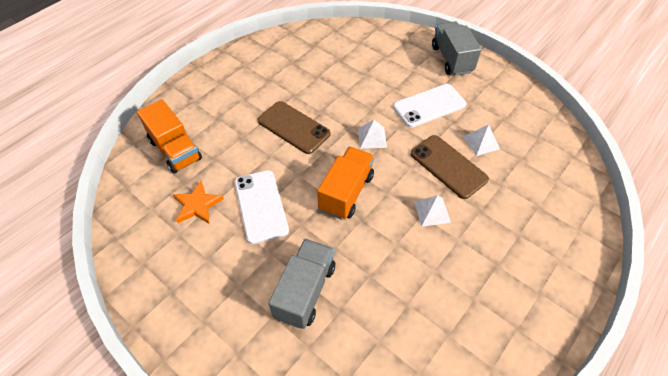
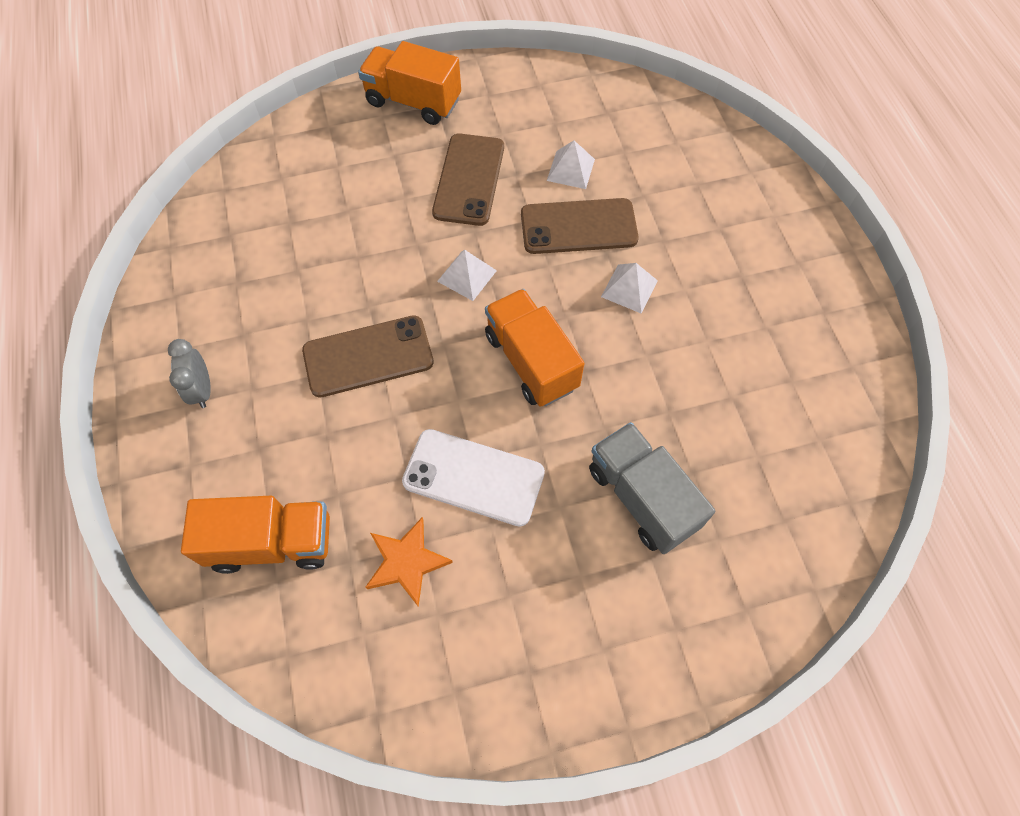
camera: 55 degrees left, 10 degrees up
white phone [393,84,467,128] -> brown phone [432,134,504,226]
grey truck [432,21,482,76] -> orange truck [358,41,461,125]
none -> grey clock [168,339,211,408]

